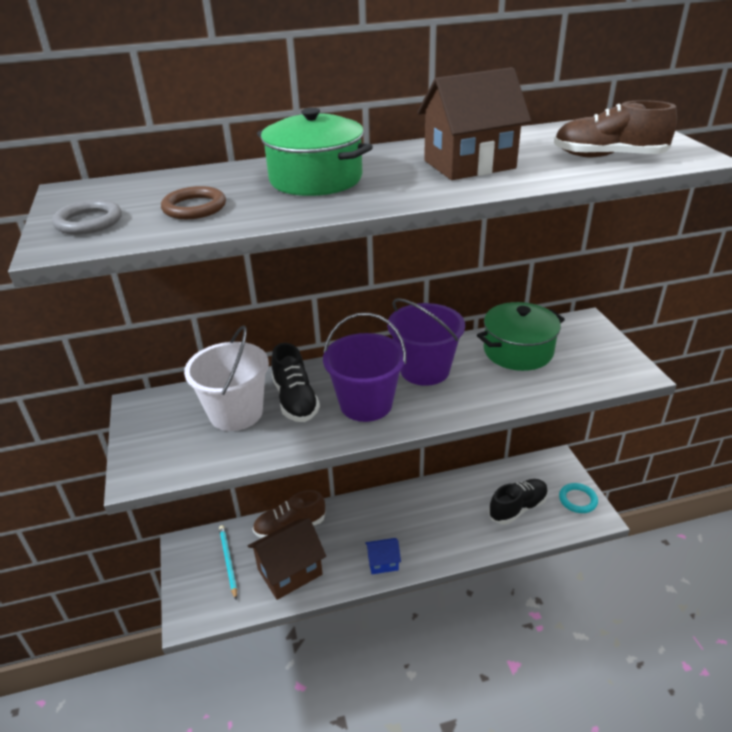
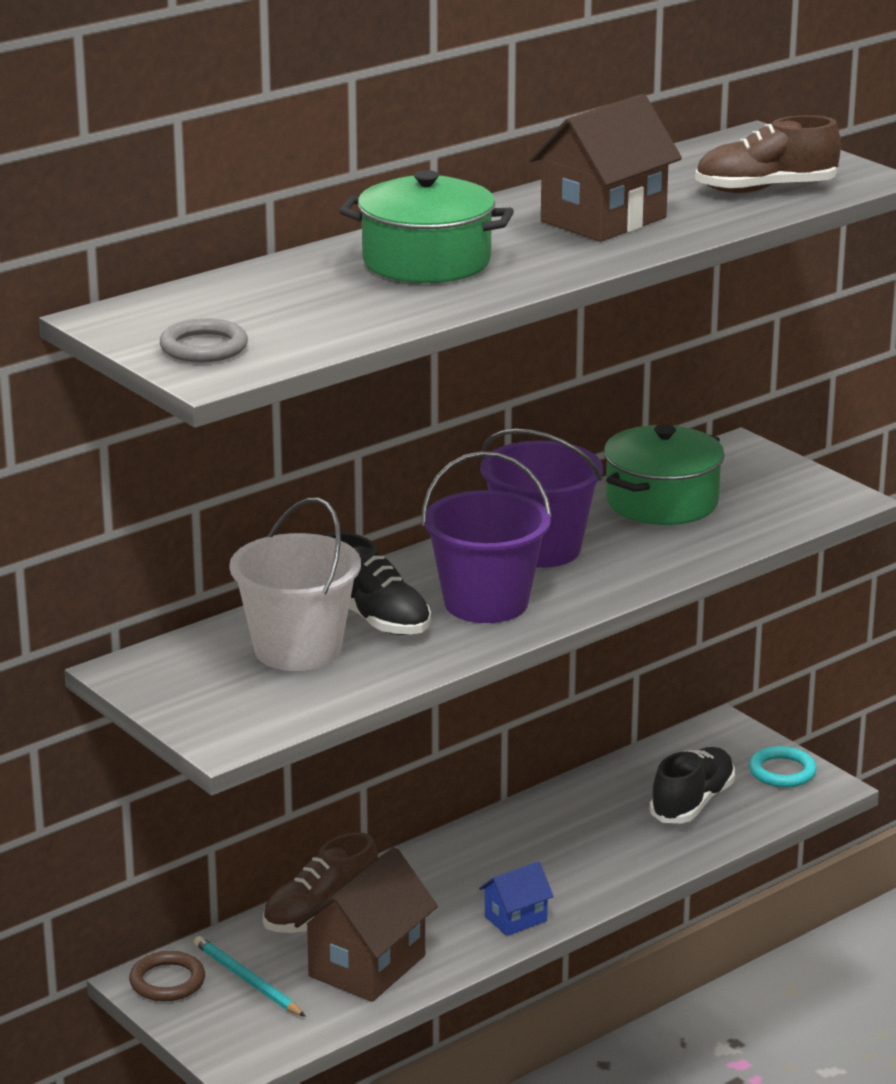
camera: 25 degrees left, 10 degrees down
brown ring [161,186,226,219] -> brown ring moved to [129,951,205,1001]

